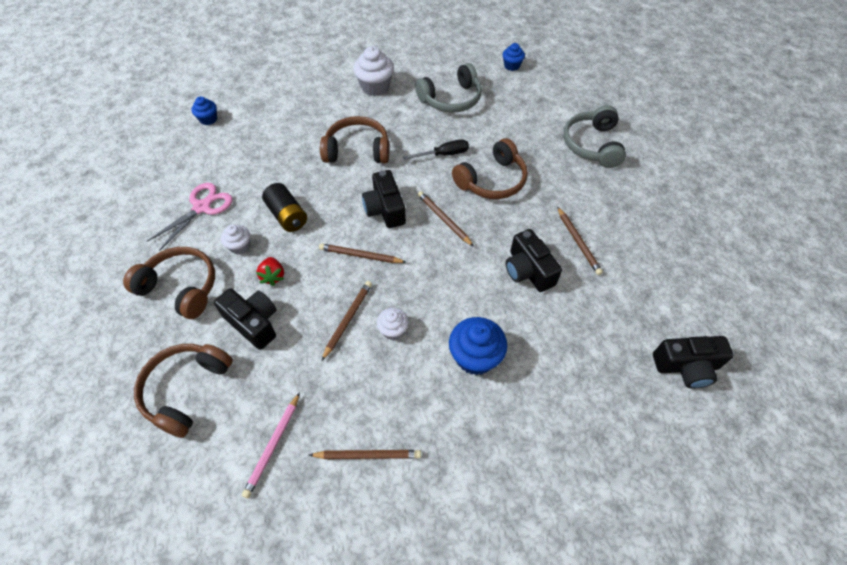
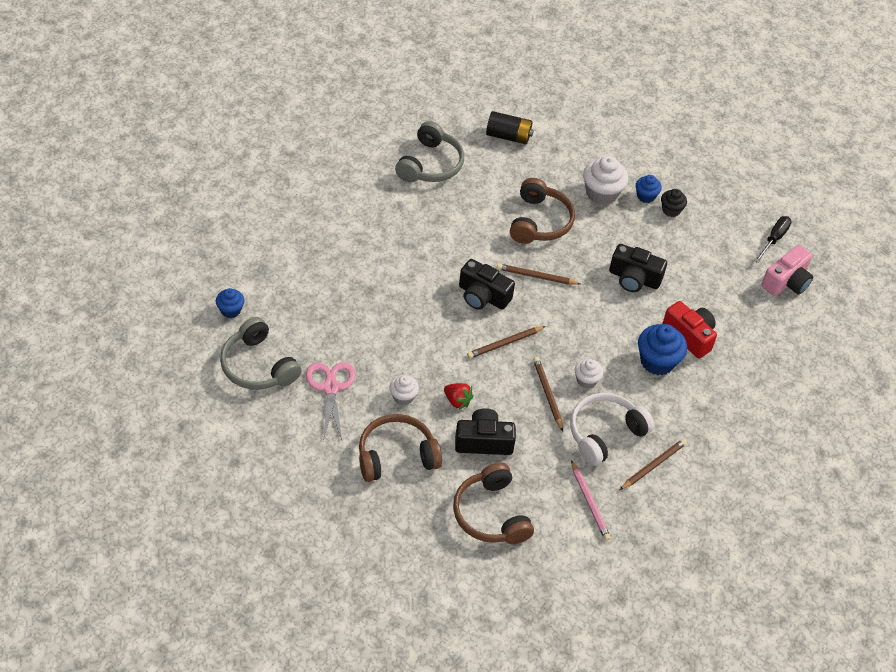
camera: 45 degrees left, 5 degrees down
black battery [262,183,307,232] -> black battery moved to [486,111,534,144]
brown headphones [320,116,389,163] -> none
white cupcake [353,46,394,96] -> white cupcake moved to [583,156,628,205]
black screwdriver [403,139,469,160] -> black screwdriver moved to [755,216,792,263]
blue cupcake [503,43,525,71] -> blue cupcake moved to [636,175,662,203]
brown pencil [557,207,603,275] -> none
grey headphones [563,105,626,168] -> grey headphones moved to [220,317,302,390]
black camera [653,336,734,389] -> pink camera [761,245,813,296]
none -> white headphones [570,393,654,466]
none -> black cupcake [661,189,687,217]
none -> red camera [662,301,717,359]

